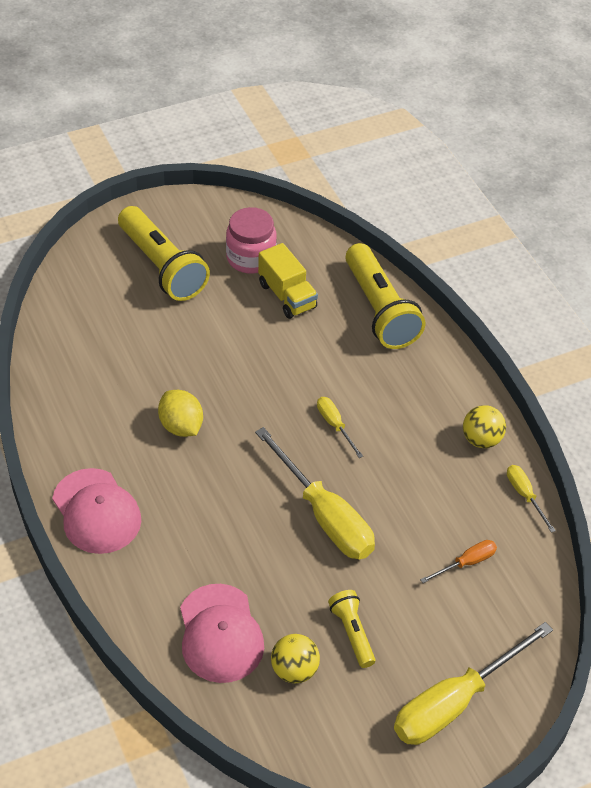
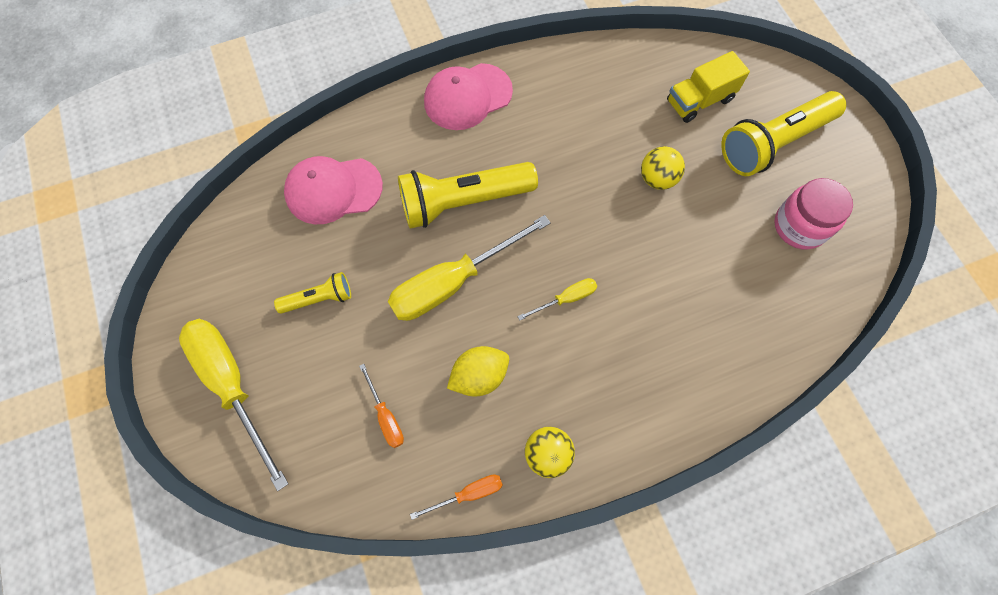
camera: 95 degrees right, 20 degrees up
yellow lemon [158,390,203,437] -> yellow lemon moved to [447,346,509,397]
yellow truck [258,243,318,319] -> yellow truck moved to [667,51,750,123]
yellow ball [271,634,320,683] -> yellow ball moved to [641,146,685,190]
yellow flashlight [345,243,426,349] -> yellow flashlight moved to [398,162,538,229]
yellow screwdriver [507,465,556,533] -> orange screwdriver [410,474,503,520]

